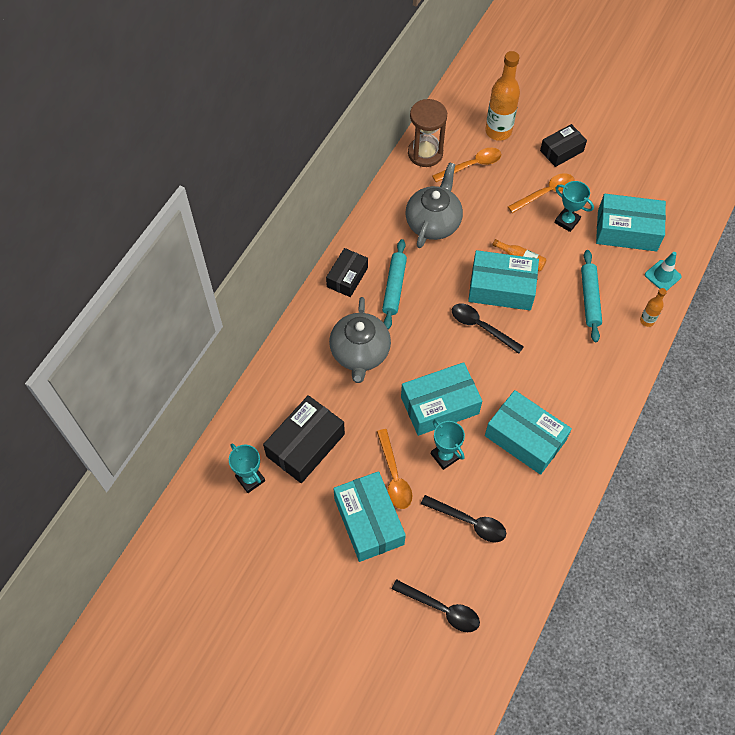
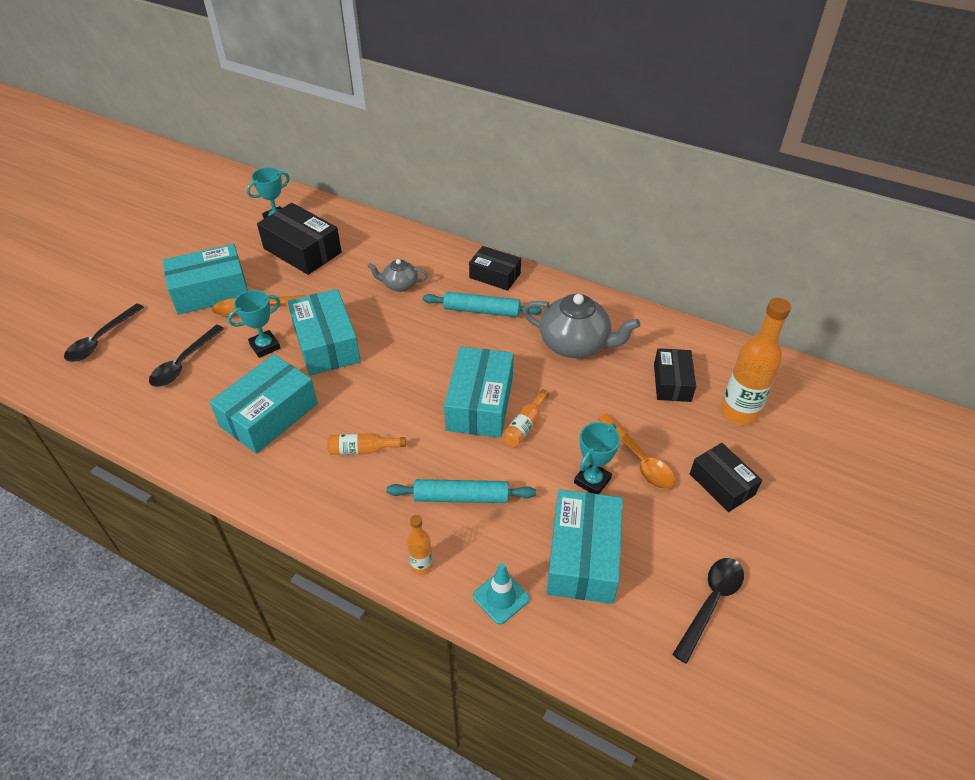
camera: 90 degrees right, 15 degrees down
grey teapot [329,297,391,383] -> grey teapot [367,259,428,292], size x0.54
brown hourglass [408,99,447,167] -> none
orange spoon [432,148,501,182] -> black box [654,348,696,402]
black spoon [452,304,524,354] -> black spoon moved to [672,558,744,664]
none -> orange bottle [327,433,406,455]

